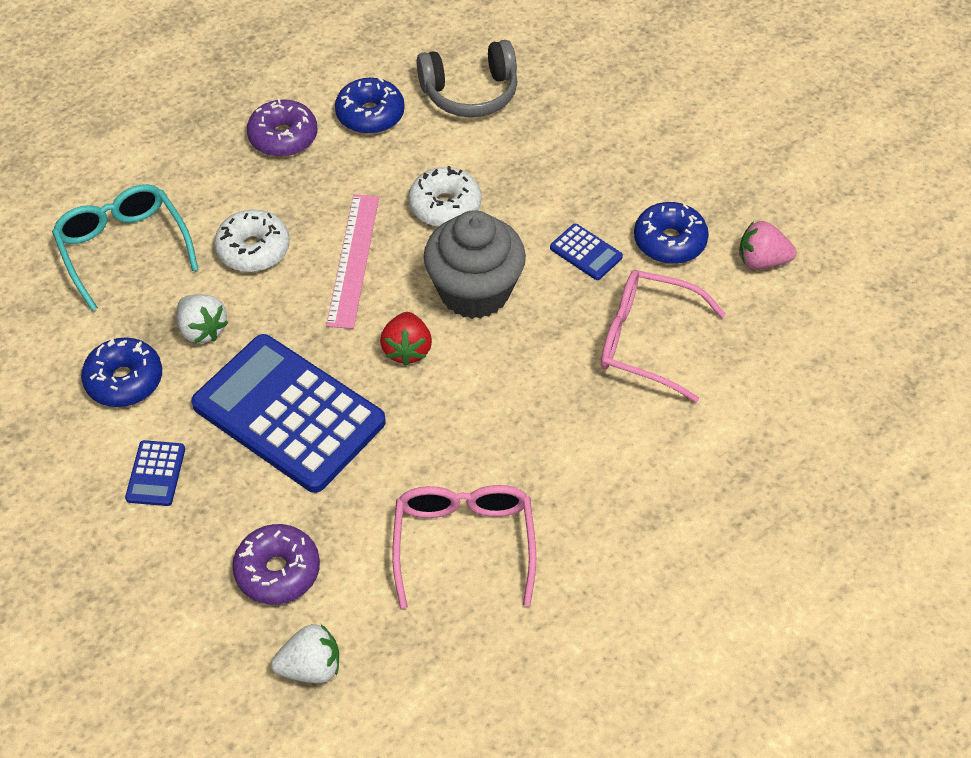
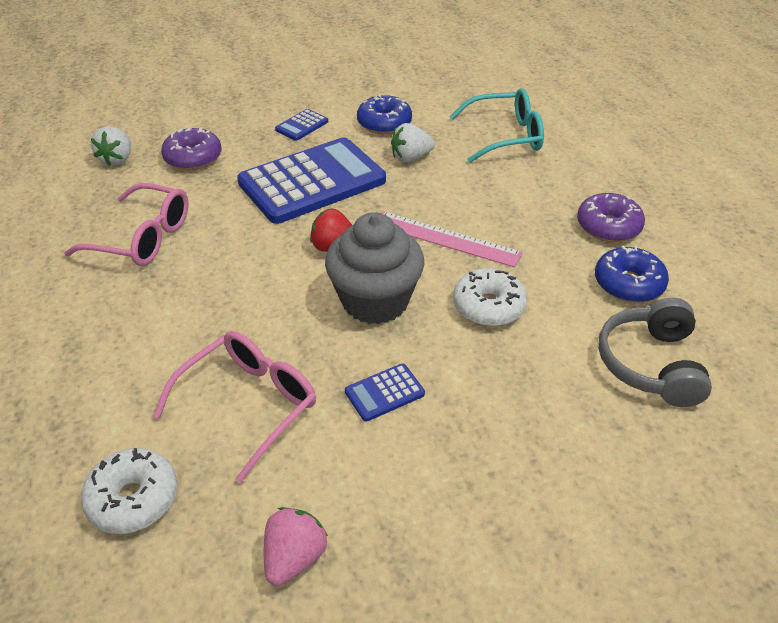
camera: 110 degrees right, 10 degrees down
blue calculator [125,440,185,506] -> blue calculator turned 75 degrees counterclockwise [275,109,328,141]
white donut [214,209,290,272] -> white donut moved to [81,448,177,534]
blue donut [634,202,709,264] -> none

